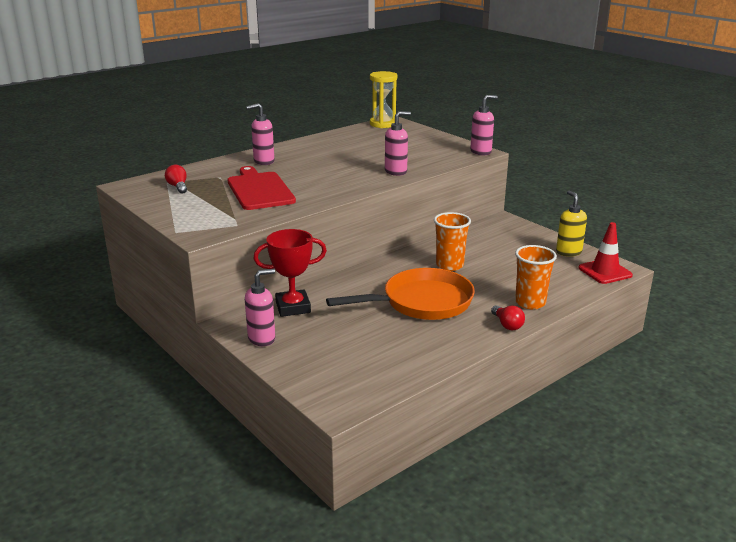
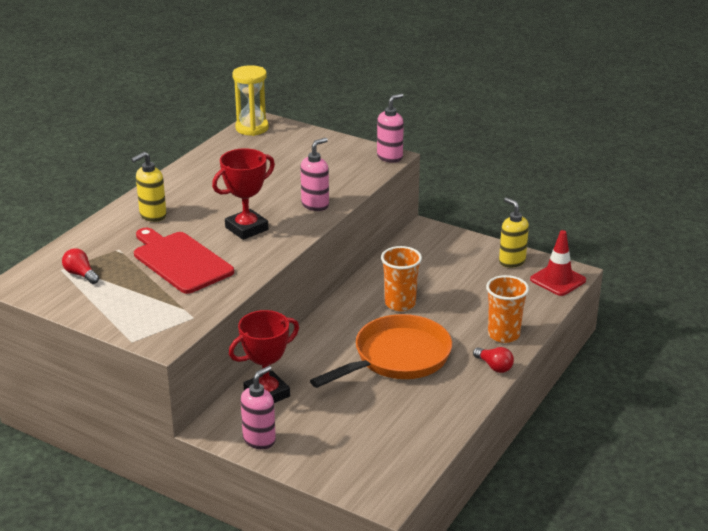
camera: 20 degrees left, 5 degrees up
pink soap dispenser [246,103,274,165] -> yellow soap dispenser [131,152,167,222]
none -> red trophy [212,148,275,240]

